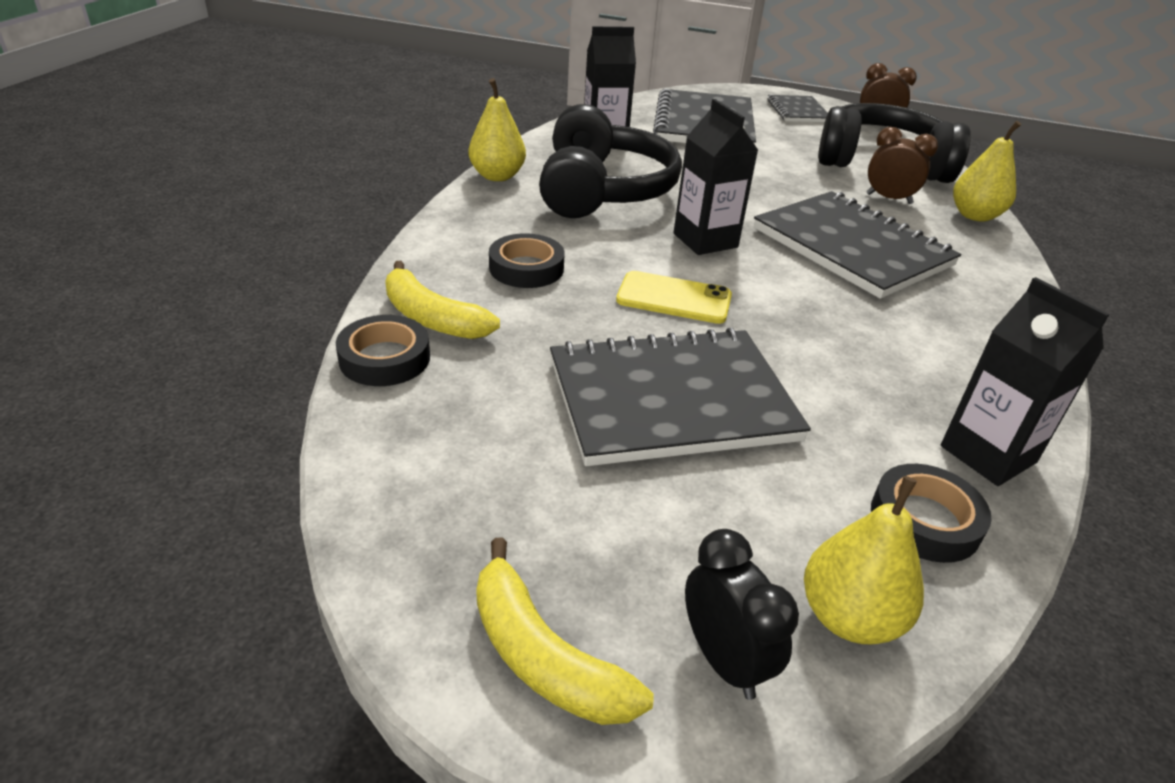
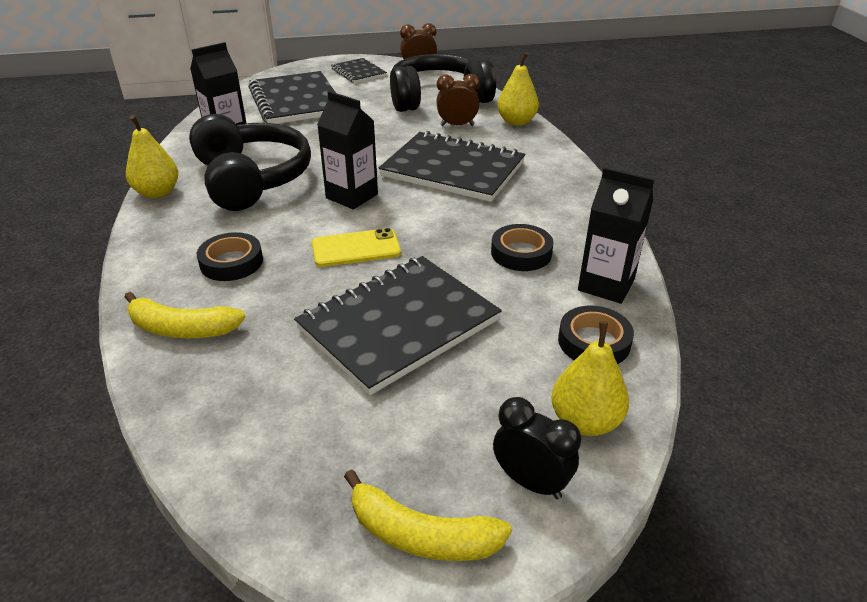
camera: 25 degrees left, 0 degrees up
black tape [336,315,430,386] -> black tape moved to [491,224,554,271]

